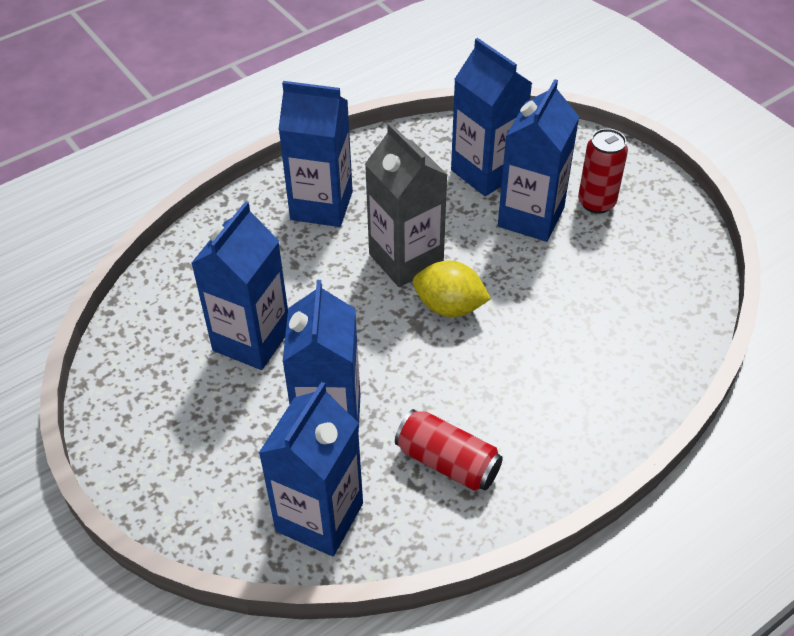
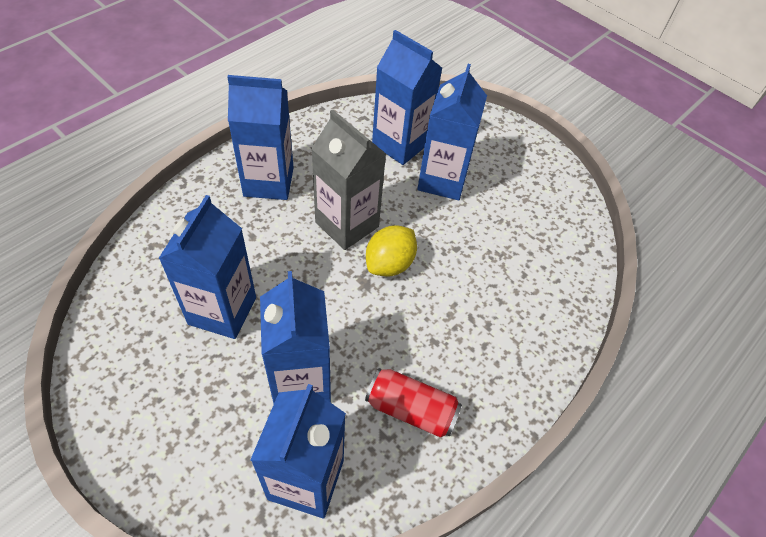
camera: 15 degrees left, 5 degrees up
yellow lemon [413,261,491,317] -> yellow lemon turned 60 degrees counterclockwise [366,226,417,277]
red can [578,129,628,214] -> none

